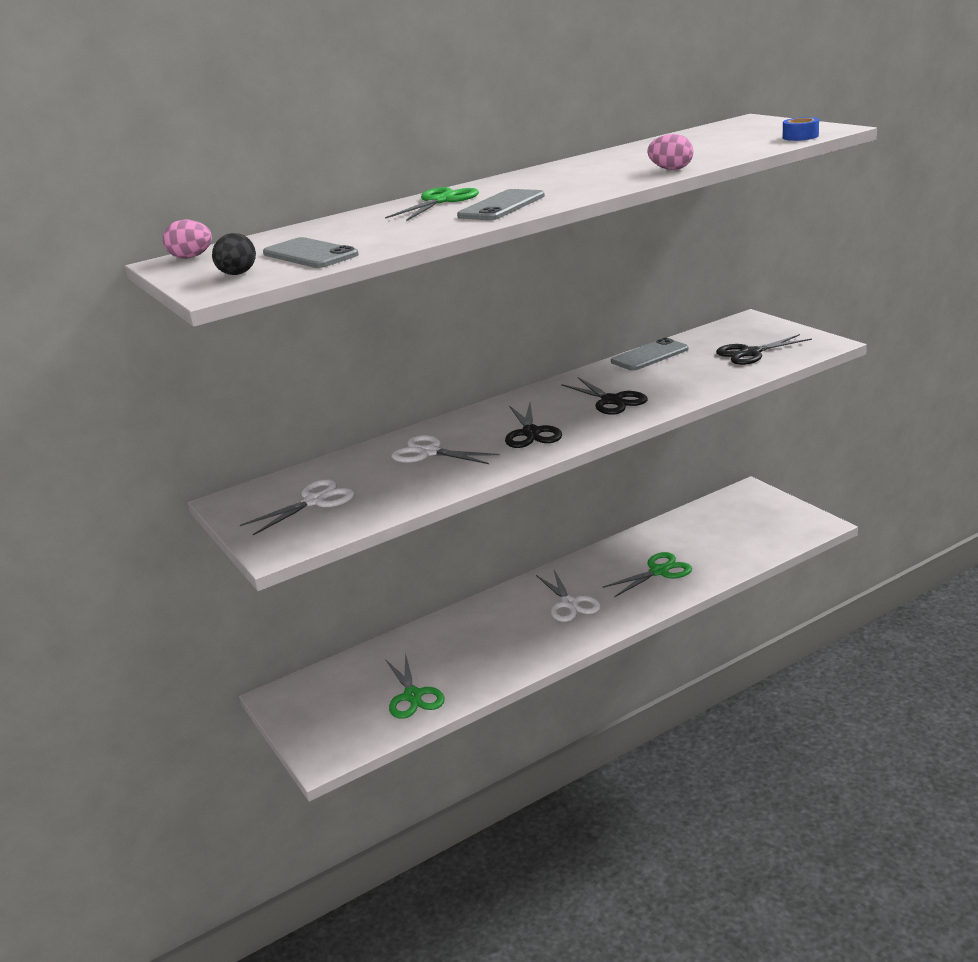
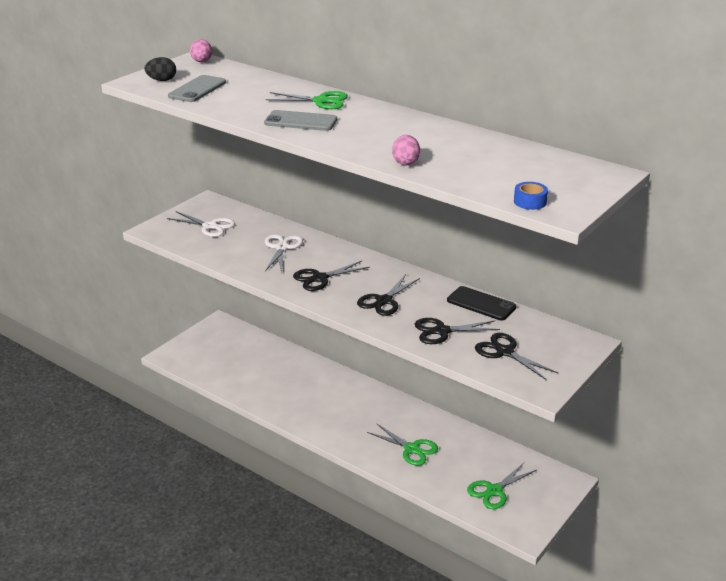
camera: 65 degrees right, 5 degrees up
green scissors [385,652,445,719] -> green scissors moved to [467,463,536,509]
white scissors [536,570,601,622] -> none
grey phone [611,338,688,371] -> black phone [447,286,516,320]
none -> black scissors [415,318,500,344]

